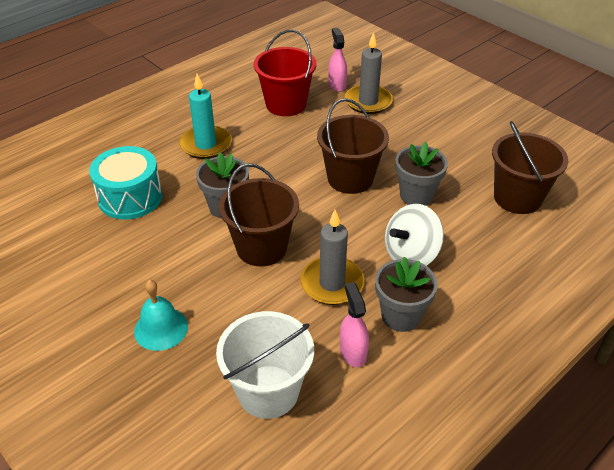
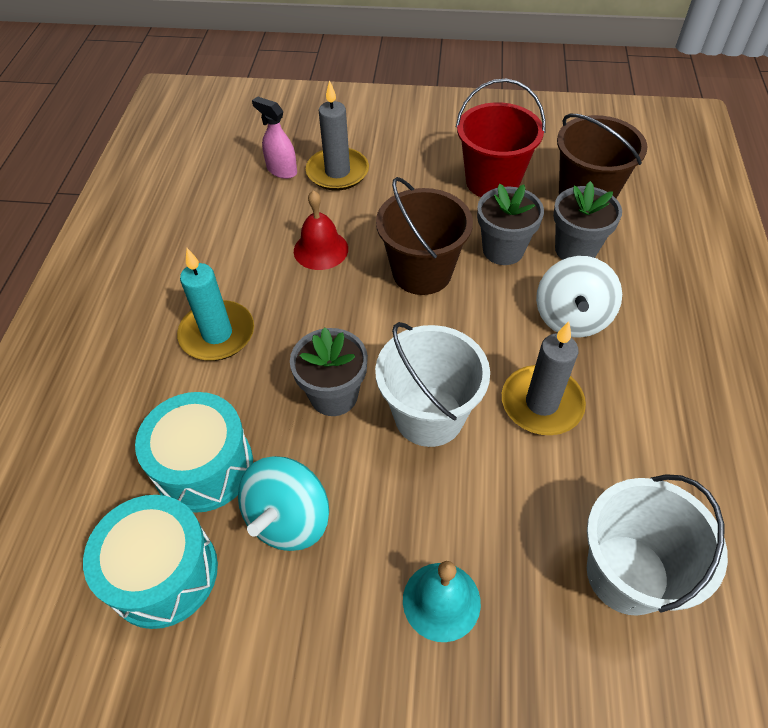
camera: 40 degrees left, 10 degrees up
brown bucket [219,163,299,266] -> white bucket [375,322,490,447]
red bucket [254,30,317,116] -> red bucket moved to [456,79,546,197]
pink spray bottle [340,282,369,367] -> none
grey flower pot [375,257,438,332] -> grey flower pot moved to [553,181,622,260]
none -> turquoise drum [83,495,218,629]
none -> turquoise spinning top [238,456,329,551]
none -> red bell [294,190,348,270]

